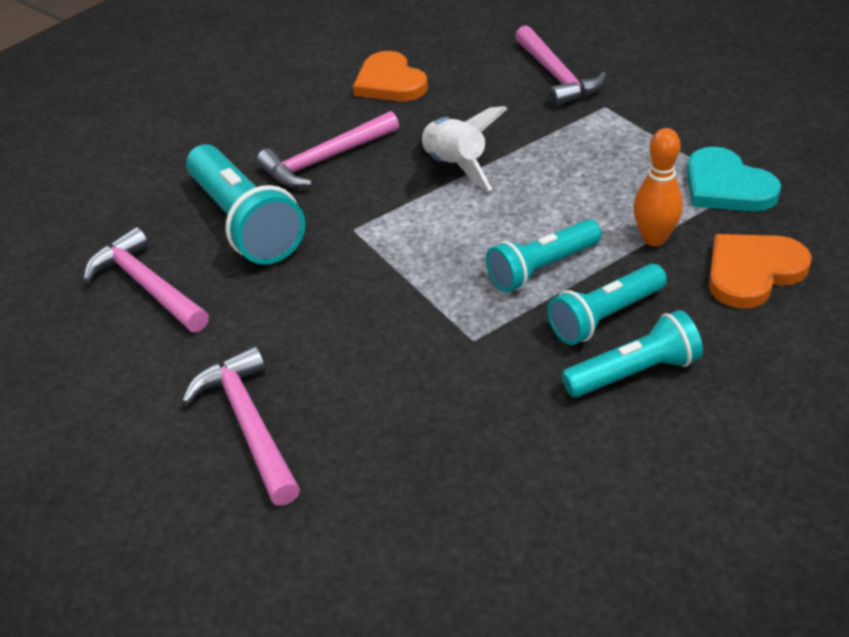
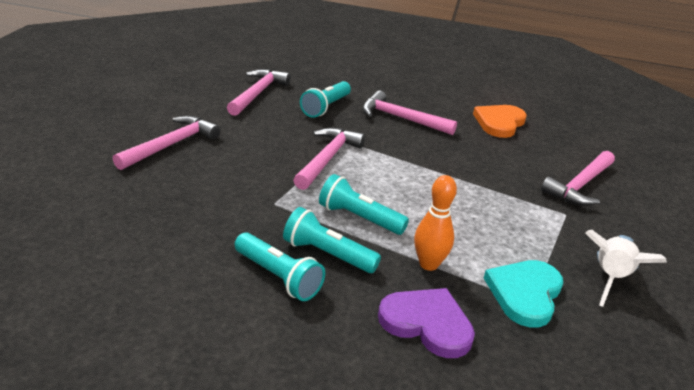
camera: 55 degrees right, 10 degrees down
turquoise flashlight [186,144,305,264] -> turquoise flashlight [300,81,351,118], size x0.62
white rocket [420,106,507,191] -> white rocket moved to [585,230,667,307]
orange heart [709,234,812,308] -> purple heart [378,288,475,358]
none -> pink hammer [293,128,365,190]

